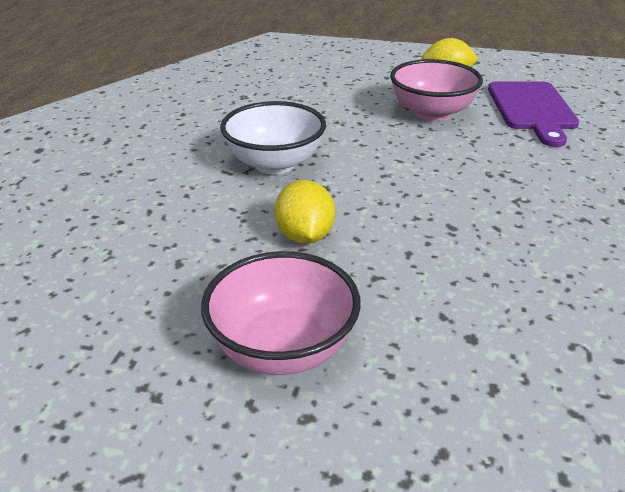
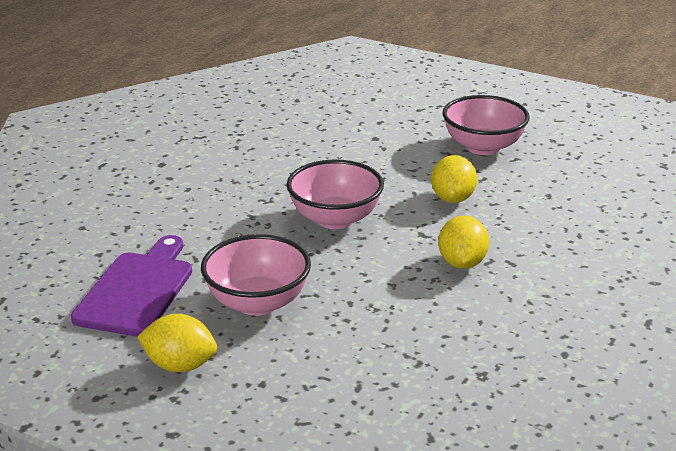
camera: 165 degrees left, 5 degrees down
white bowl [220,101,326,174] -> yellow lemon [438,215,489,269]
none -> pink bowl [286,159,384,229]

